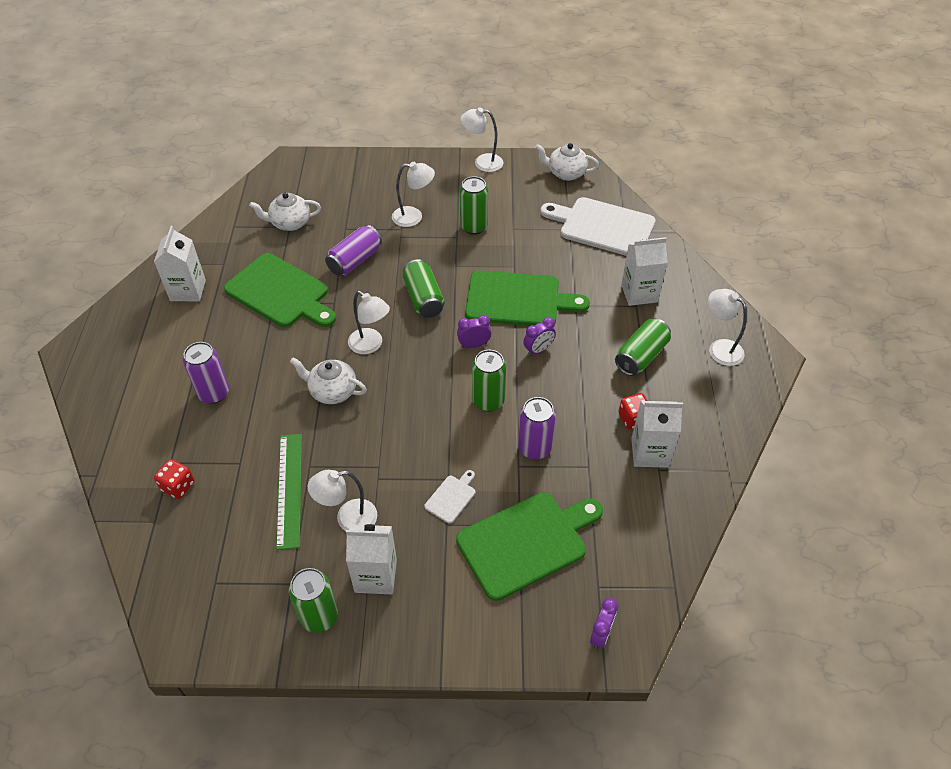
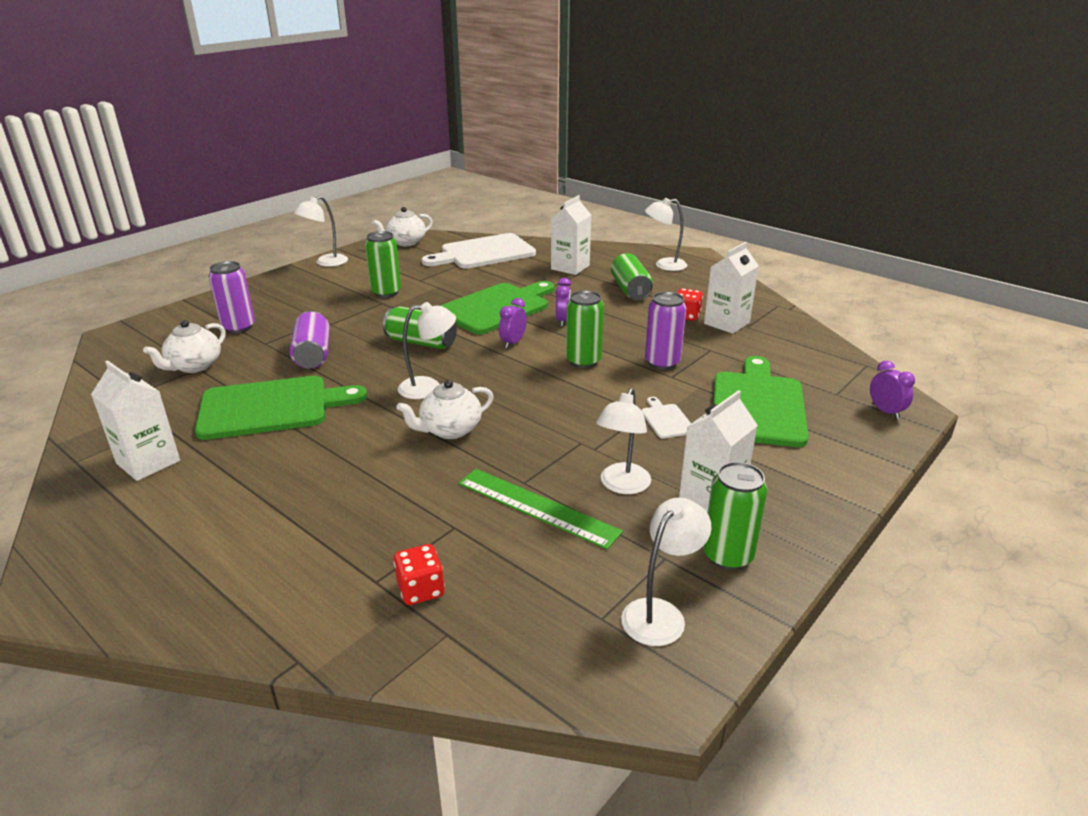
camera: 50 degrees left, 20 degrees down
purple can [183,342,229,404] -> purple can moved to [209,261,255,333]
white lamp [392,162,435,227] -> white lamp moved to [621,498,711,646]

